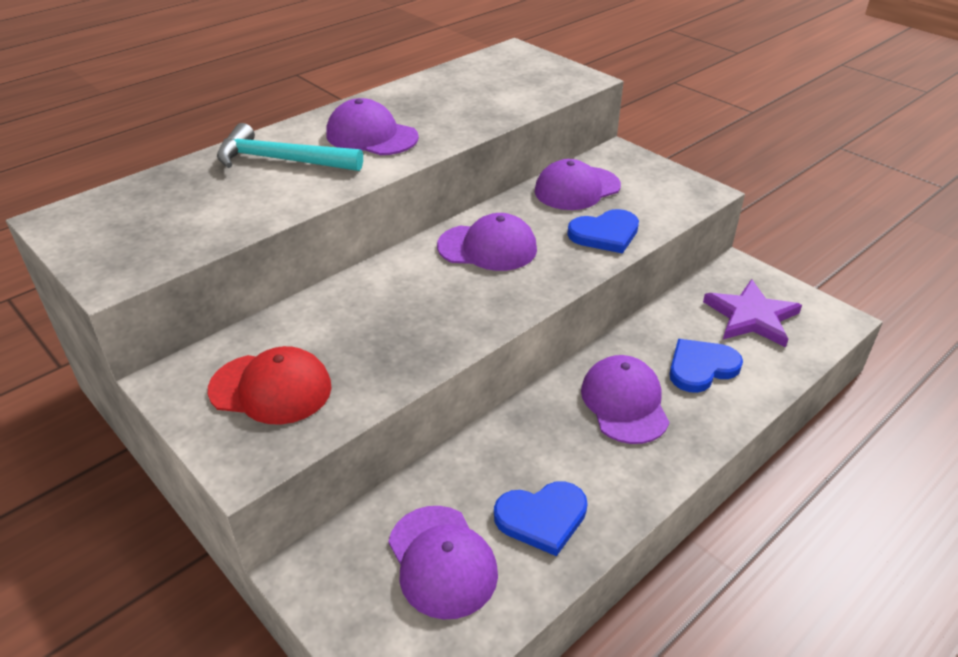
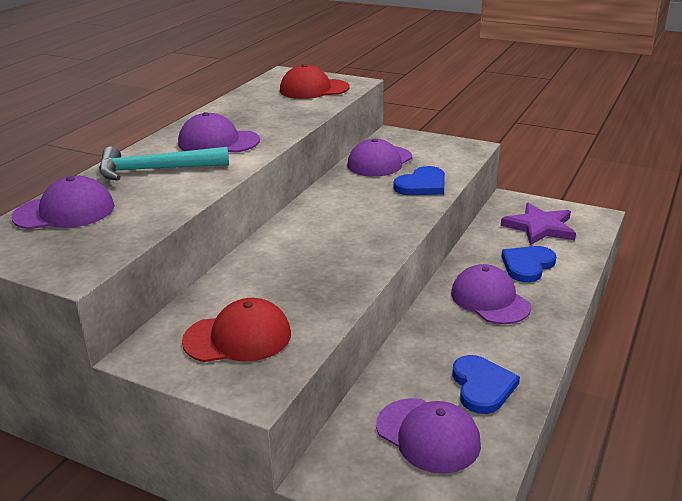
camera: 20 degrees left, 10 degrees down
purple cap [437,213,537,271] -> purple cap moved to [11,176,115,229]
blue heart [494,481,588,556] -> blue heart turned 60 degrees counterclockwise [452,355,520,414]
none -> red cap [280,64,349,99]

